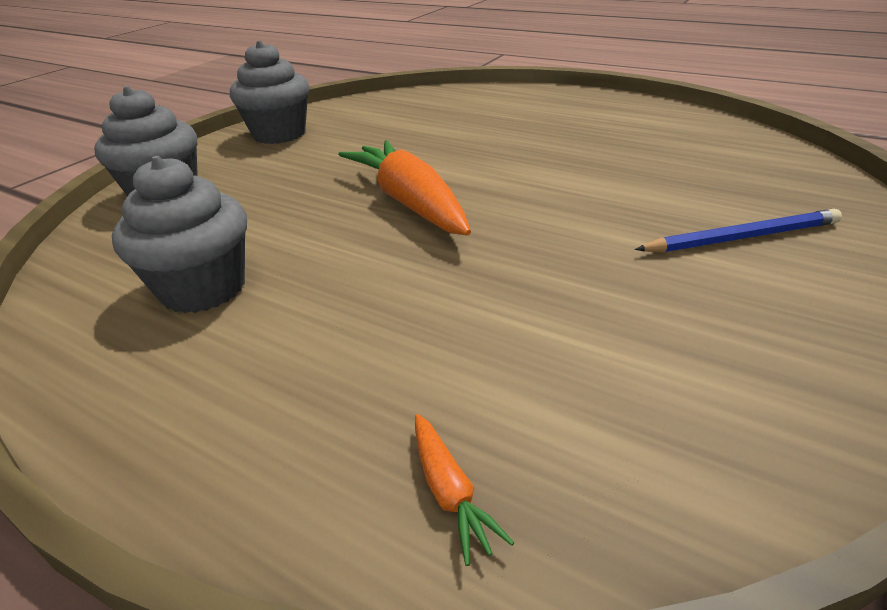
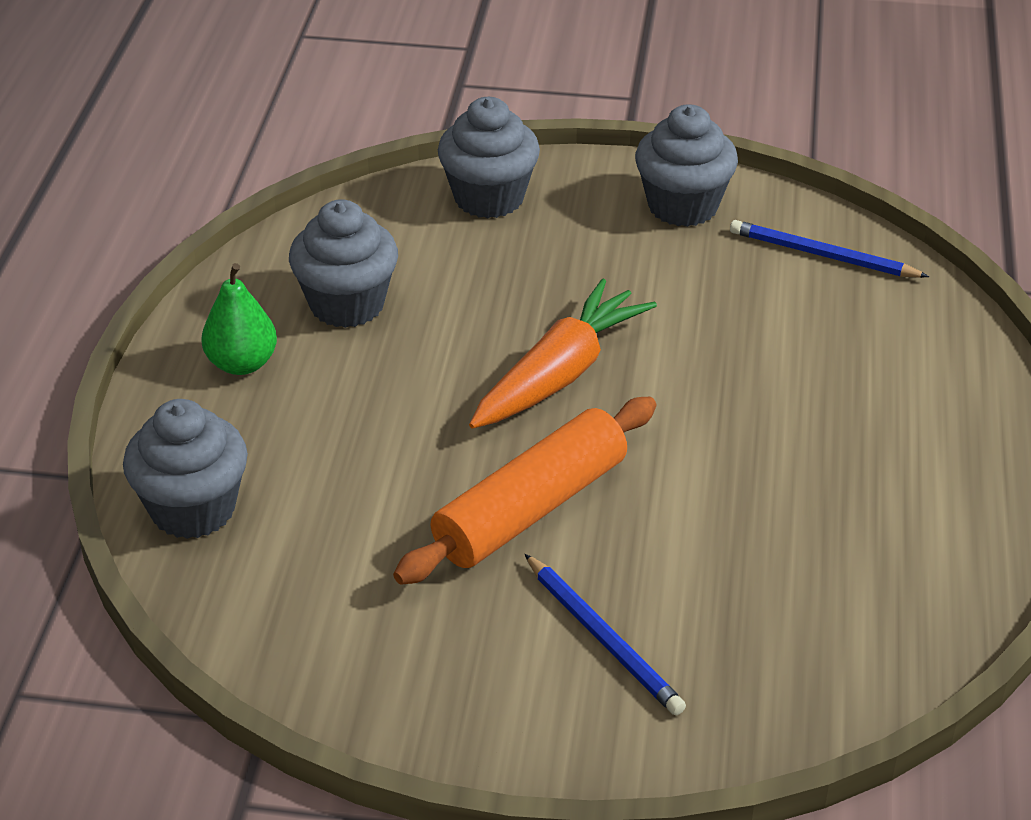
camera: 65 degrees right, 5 degrees up
orange carrot [415,414,514,566] -> grey cupcake [123,399,248,539]
none -> green pear [201,263,277,375]
none -> orange rolling pin [393,397,656,585]
none -> blue pencil [730,220,929,278]

